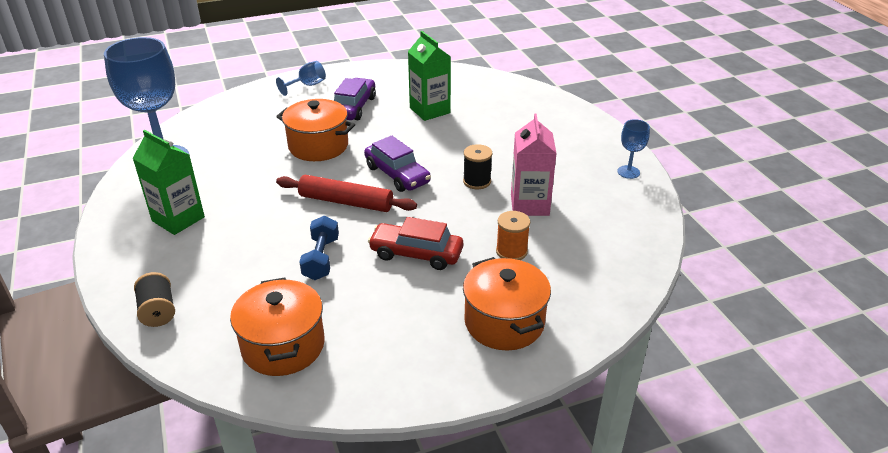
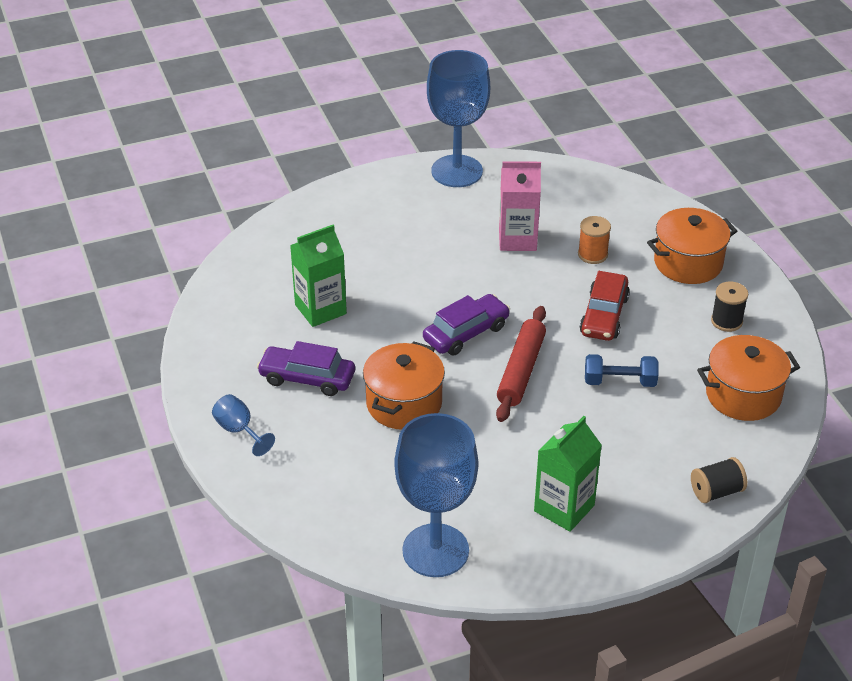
camera: 90 degrees left, 5 degrees up
black spool [463,144,492,189] -> black spool moved to [711,281,748,332]
blue goblet [617,119,650,179] -> blue goblet [427,50,490,187], size x2.26

